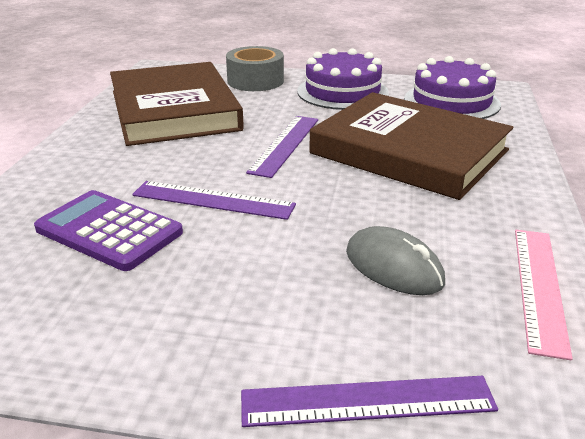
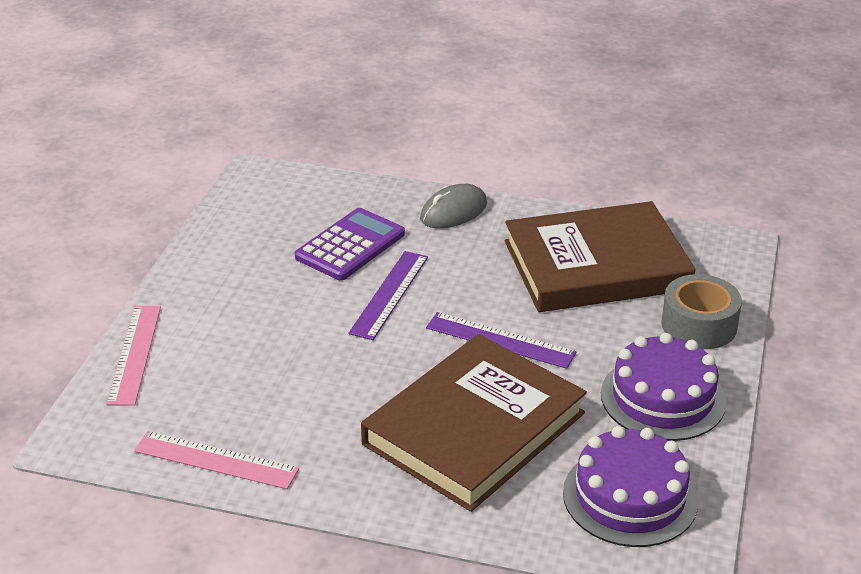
camera: 95 degrees right, 5 degrees up
purple ruler [241,376,498,427] -> pink ruler [106,306,161,406]
grey mouse [346,226,445,295] -> grey mouse moved to [420,184,487,228]

